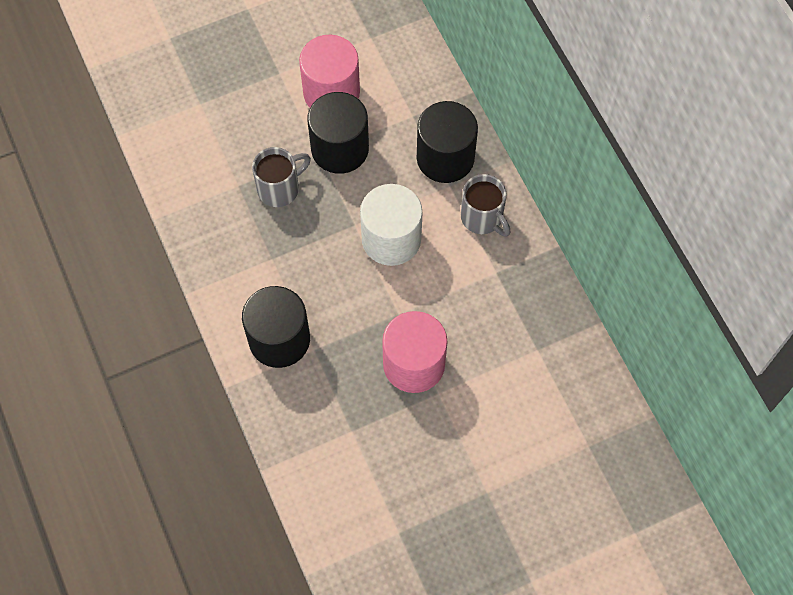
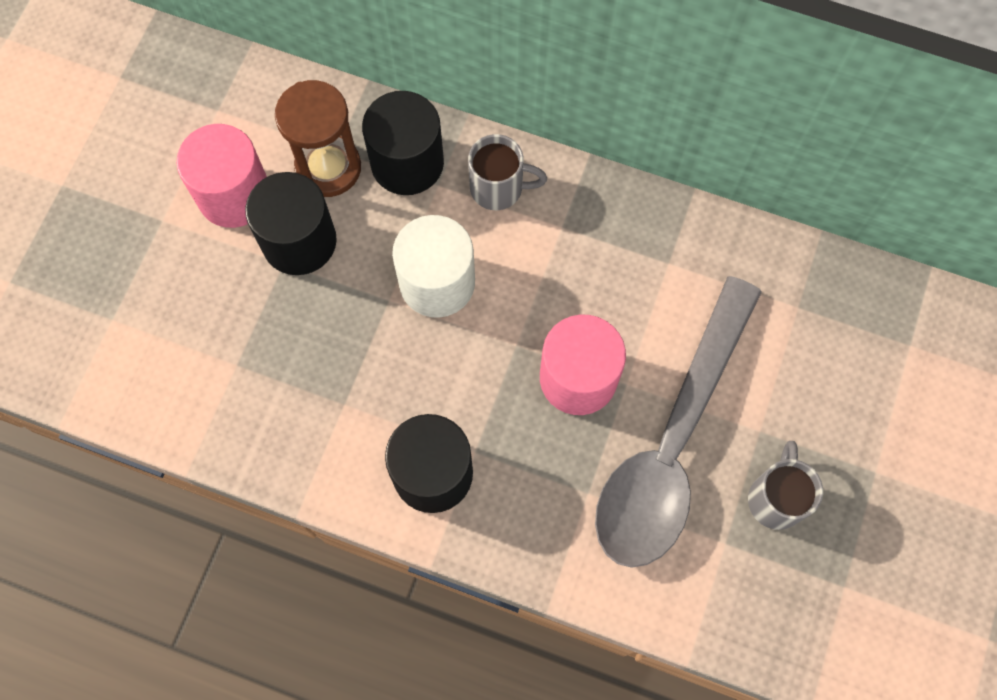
camera: 45 degrees left, 5 degrees up
grey mug [252,147,311,207] -> grey mug moved to [748,441,823,530]
none -> brown hourglass [275,80,361,197]
none -> grey spoon [595,276,762,568]

